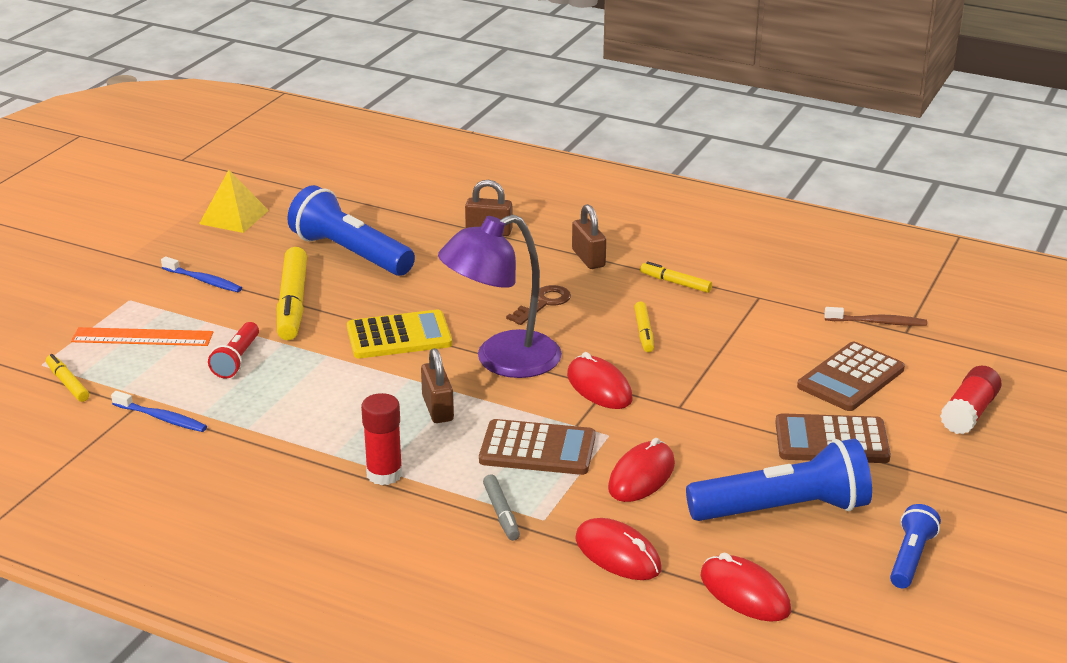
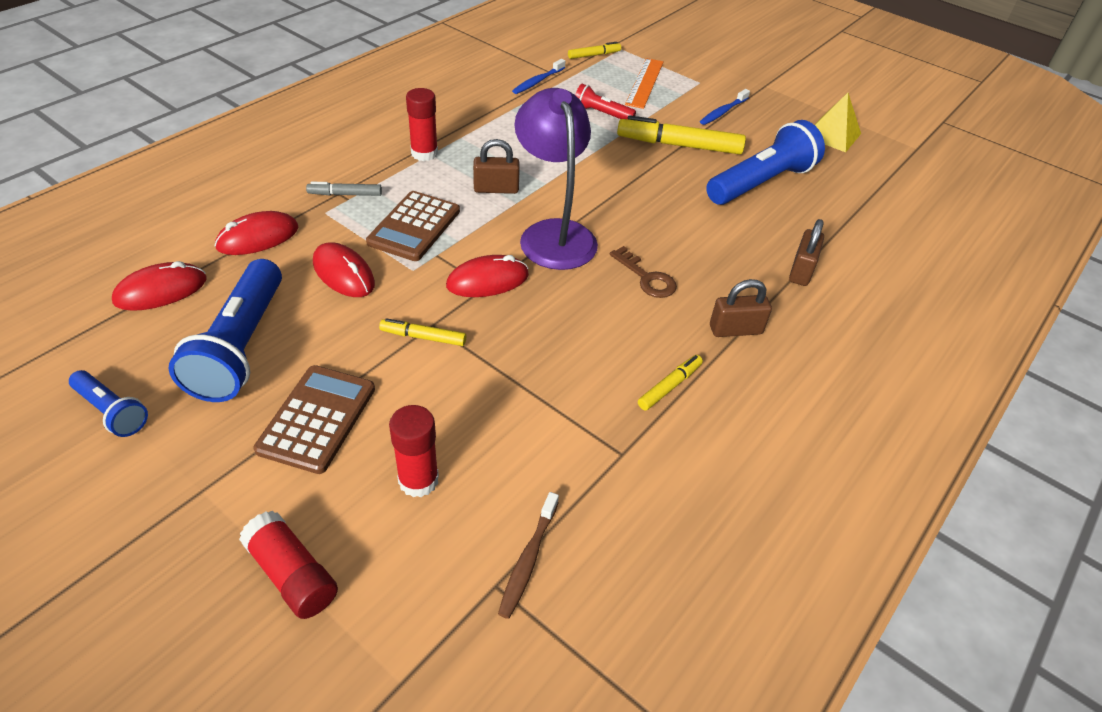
camera: 100 degrees right, 15 degrees up
yellow calculator [347,310,452,358] -> none
yellow marker [634,301,654,352] -> yellow marker moved to [379,318,466,346]
brown calculator [797,342,905,411] -> red glue stick [389,405,439,497]

